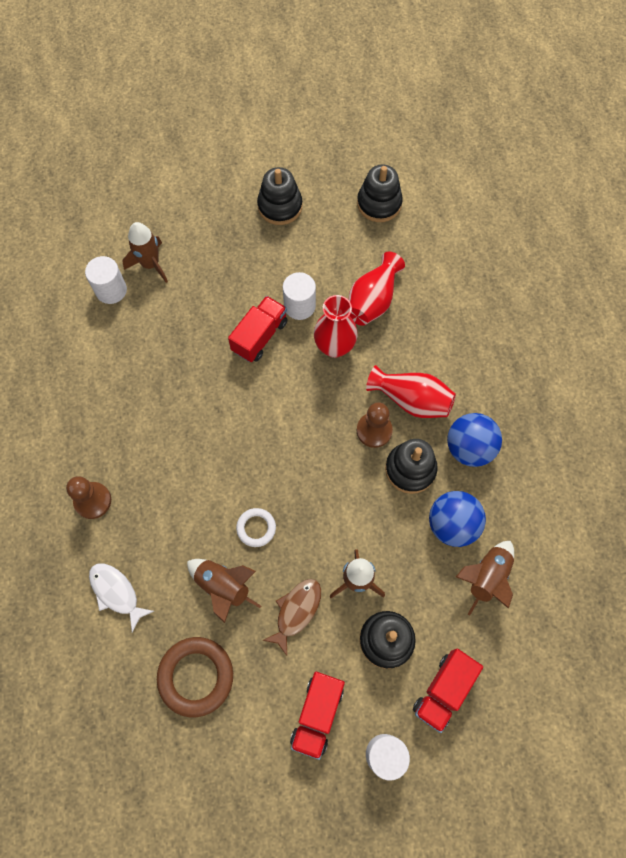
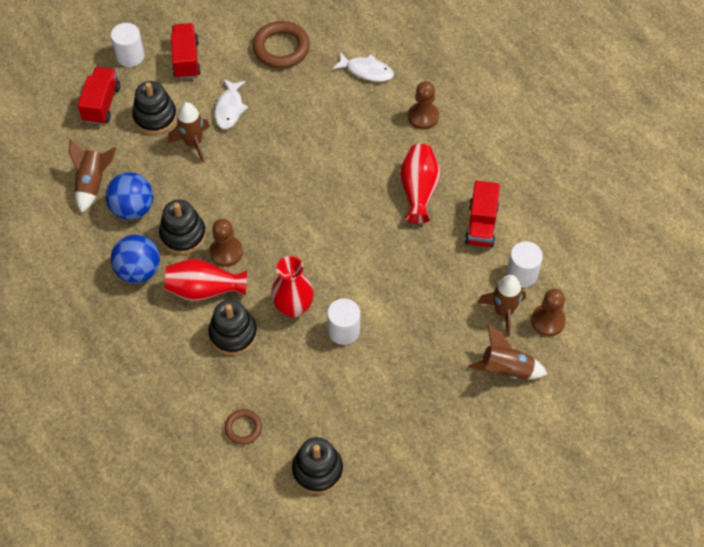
camera: 155 degrees right, 10 degrees down
brown rocket [187,559,261,623] -> brown rocket moved to [468,326,547,380]
red truck [228,296,288,362] -> red truck moved to [465,181,500,248]
white ring [236,508,276,547] -> none
black stacking toy [257,167,302,225] -> black stacking toy moved to [209,299,257,355]
brown fish [262,579,321,656] -> white fish [215,79,248,129]
red vase [348,251,405,326] -> red vase moved to [400,144,440,223]
none -> brown ring [224,409,262,445]
none -> brown pawn [531,289,566,336]

